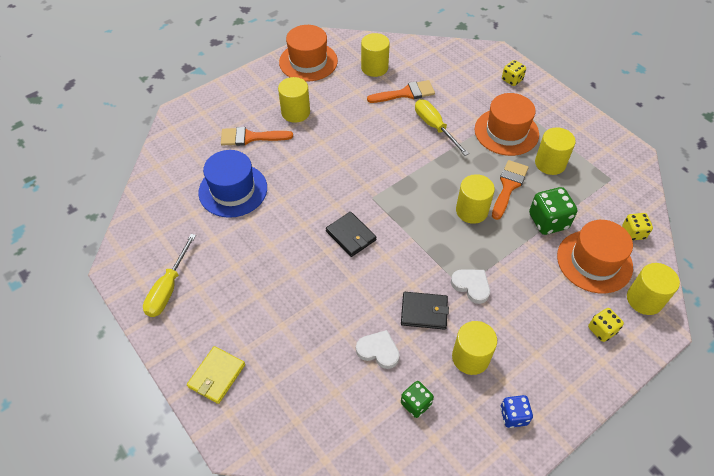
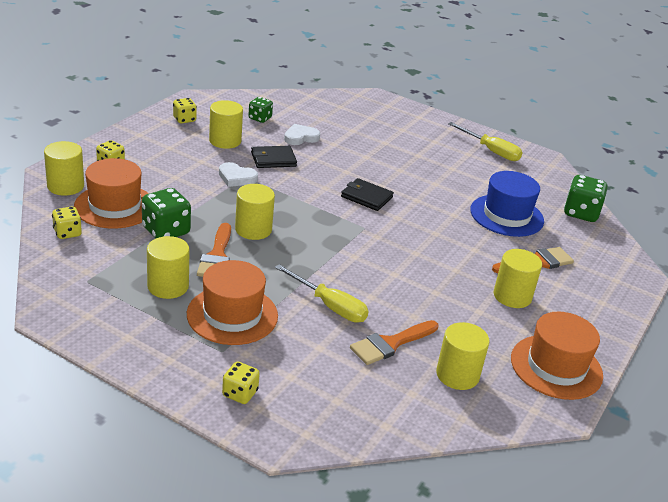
camera: 155 degrees right, 20 degrees down
yellow screwdriver [143,234,196,317] -> yellow screwdriver turned 135 degrees clockwise [448,122,522,161]
yellow wallet [187,346,245,404] -> none
white heart [356,330,400,369] -> white heart turned 150 degrees clockwise [284,124,320,145]
blue dice [500,395,533,428] -> yellow dice [173,98,197,123]
none -> green dice [564,175,608,222]

